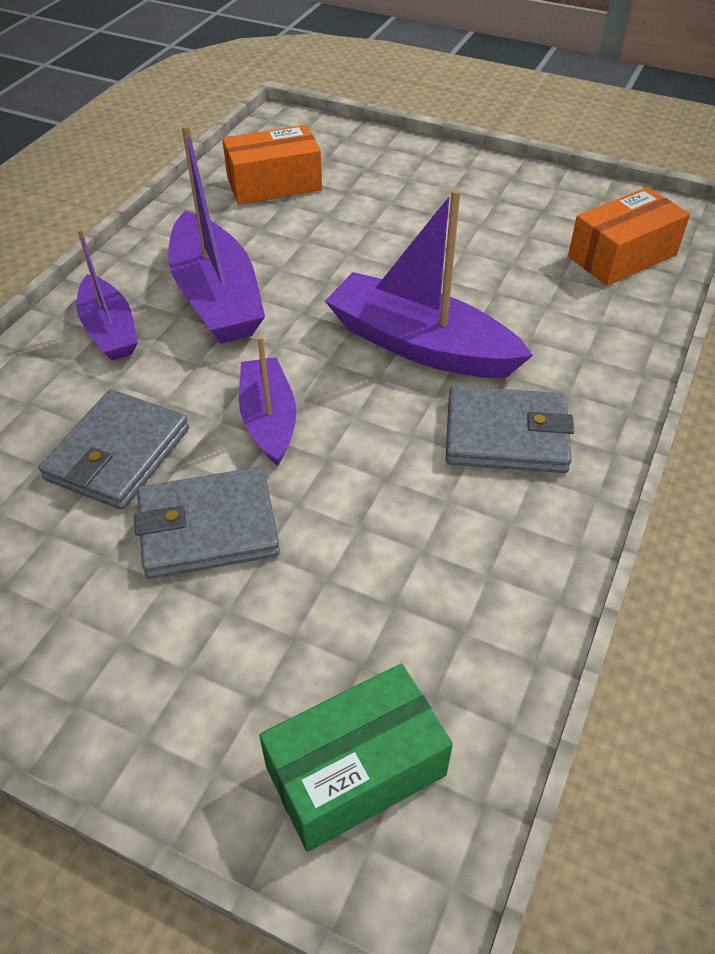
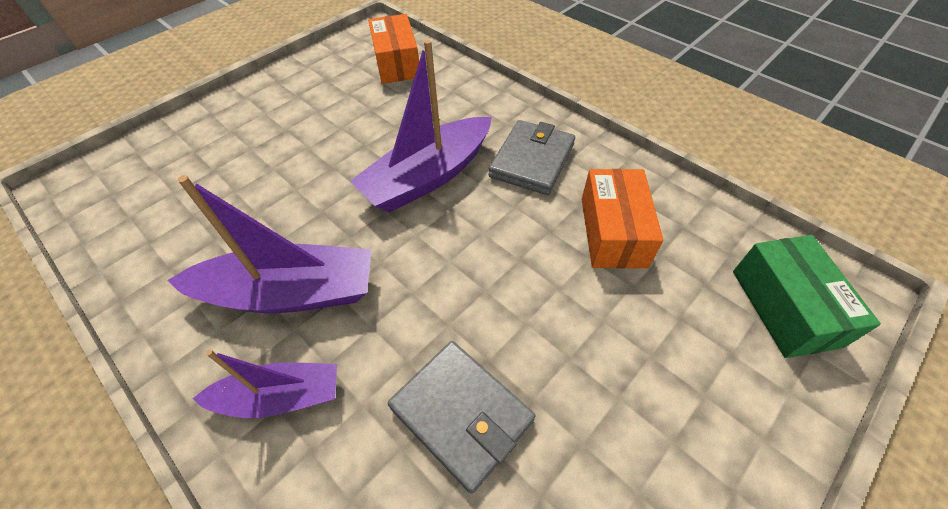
camera: 70 degrees left, 5 degrees up
grey wallet [134,467,280,579] -> none
orange box [222,125,322,204] -> orange box moved to [582,169,663,268]
purple boat [239,336,296,466] -> none

